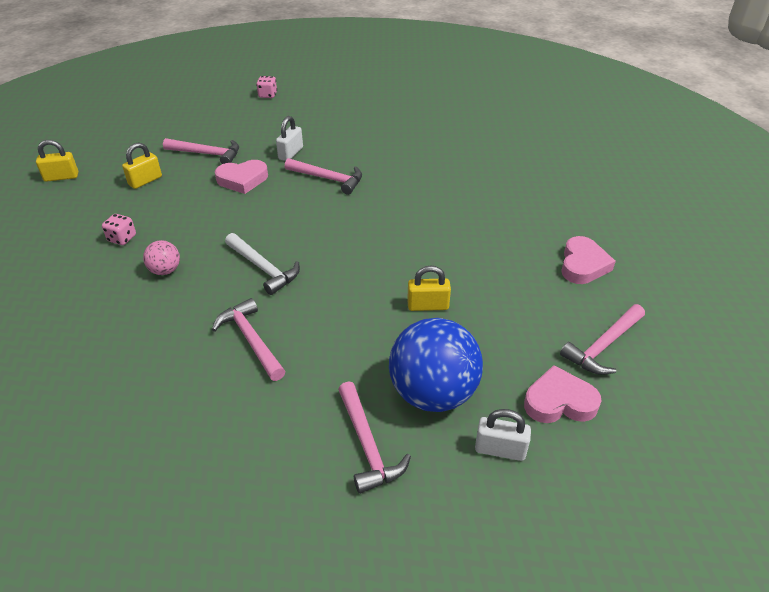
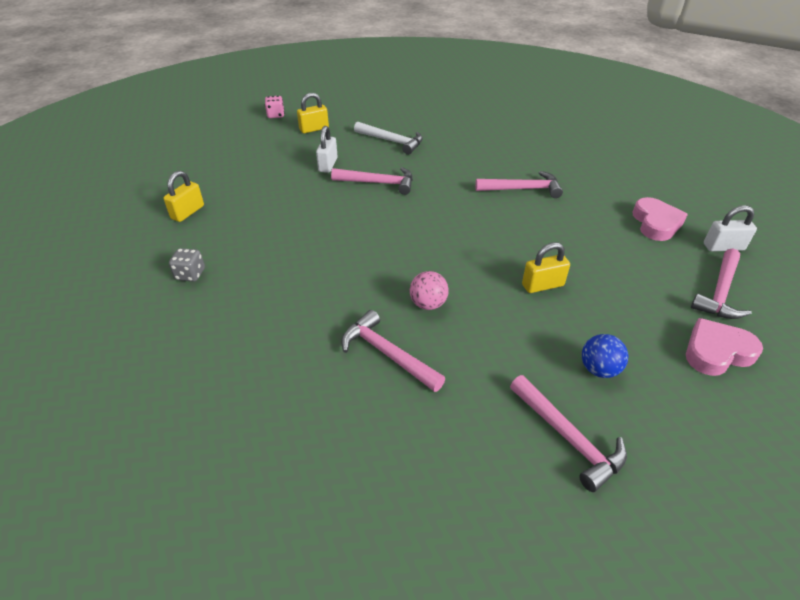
camera: 15 degrees left, 0 degrees up
yellow padlock [36,140,78,182] -> yellow padlock moved to [297,93,329,133]
pink dice [102,214,136,245] -> grey dice [169,248,205,282]
pink ball [143,240,180,275] -> pink ball moved to [410,271,449,310]
pink hammer [163,138,239,164] -> pink hammer moved to [475,171,563,198]
pink heart [215,160,268,194] -> none
white hammer [225,233,300,295] -> white hammer moved to [354,121,423,155]
blue ball [389,318,483,412] -> blue ball [582,334,628,378], size x0.46
white padlock [475,409,531,461] -> white padlock moved to [704,205,757,251]

